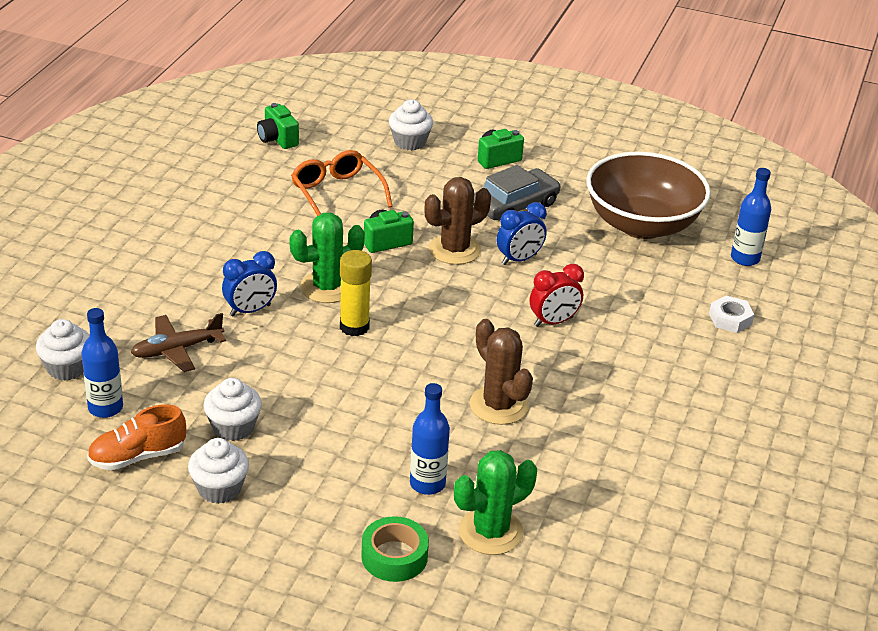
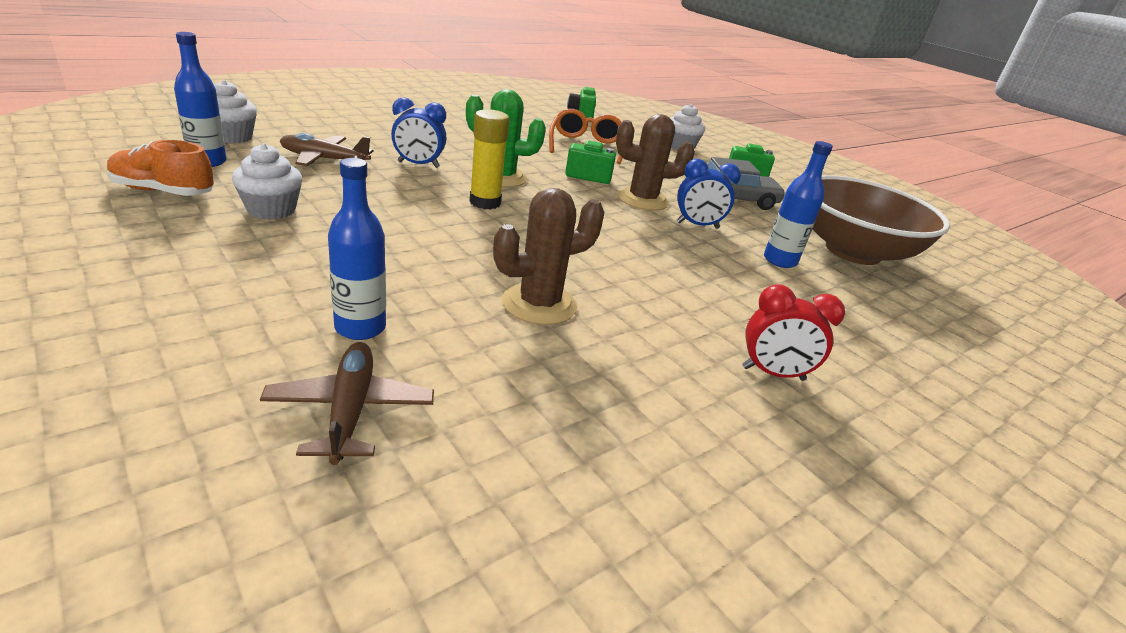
camera: 30 degrees right, 5 degrees down
white cupcake [188,438,249,504] -> none
green tape [361,516,429,582] -> none
green cactus [454,450,537,555] -> brown plane [260,342,434,465]
brown cactus [470,319,533,425] -> brown cactus turned 60 degrees clockwise [493,188,604,325]
red clock [530,264,584,327] -> red clock moved to [742,284,845,381]
white nut [709,296,754,333] -> none
blue bottle [731,168,771,266] -> blue bottle moved to [764,141,833,268]

